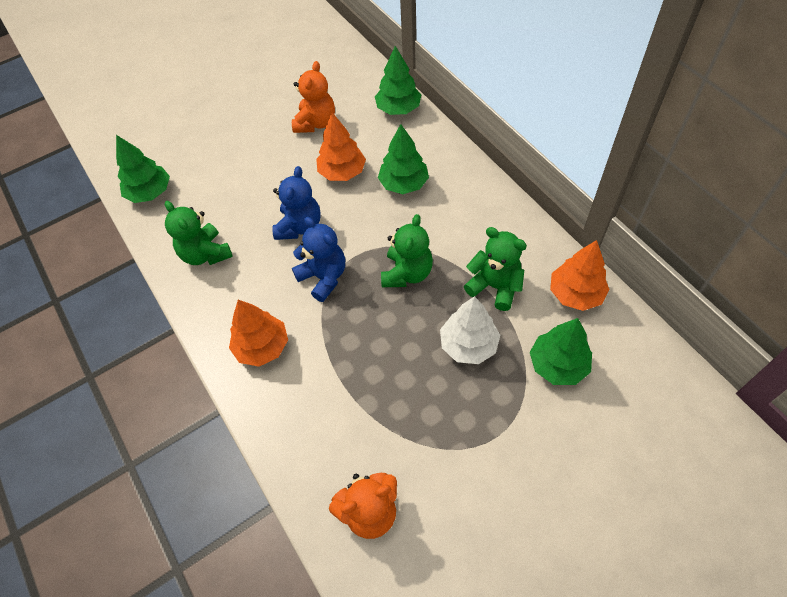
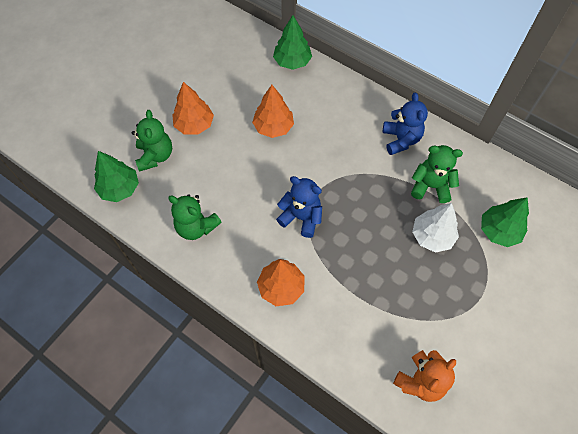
camera: 25 degrees left, 5 degrees up
blue teddy bear [272,166,321,240] -> blue teddy bear moved to [383,93,428,155]
orange teddy bear [292,61,335,133] -> none
green tree [378,124,429,194] -> none
green teddy bear [381,214,433,287] -> green teddy bear moved to [132,110,172,172]
orange tree [550,240,609,311] -> orange tree moved to [172,82,214,135]

